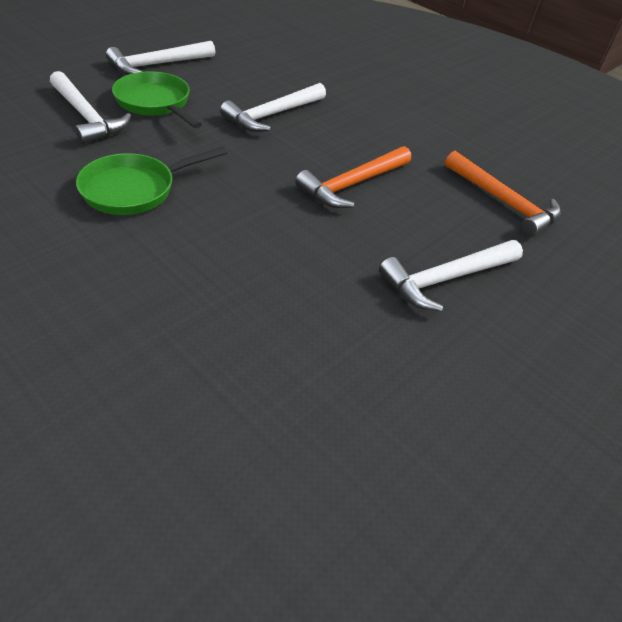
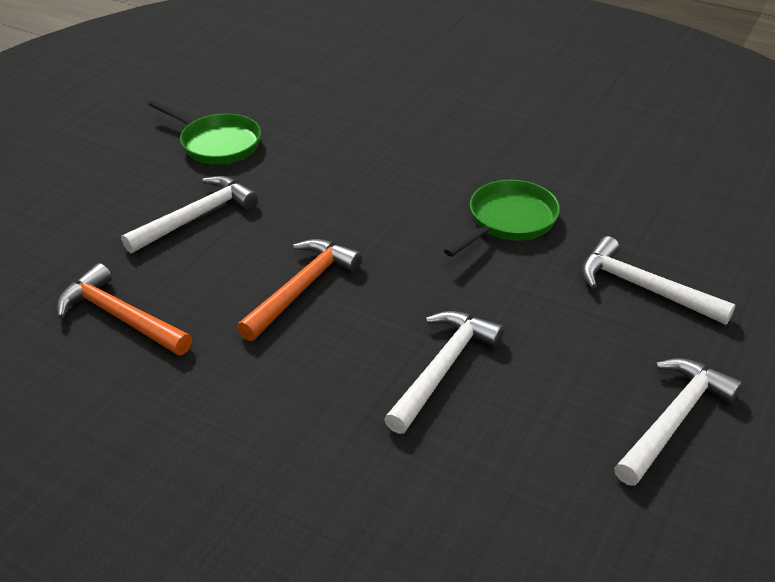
camera: 170 degrees right, 5 degrees down
green pan [112,71,202,128] -> green pan moved to [148,99,261,164]

